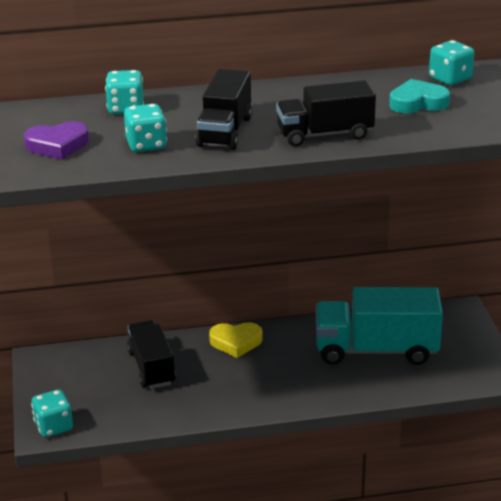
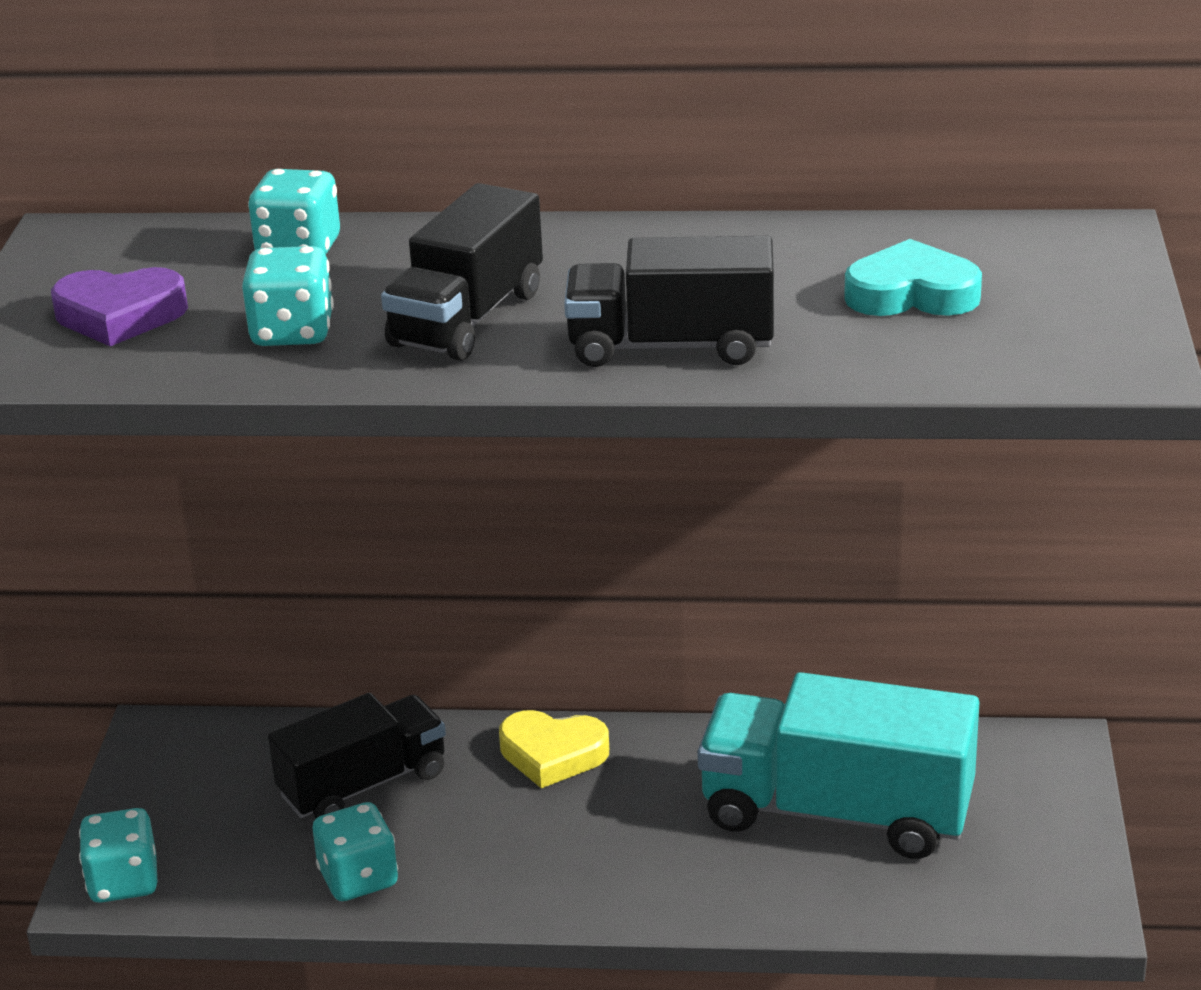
camera: 15 degrees right, 0 degrees up
black truck [127,320,176,389] -> black truck turned 60 degrees clockwise [268,693,446,818]
turquoise dice [429,40,474,85] -> turquoise dice moved to [313,802,398,901]

